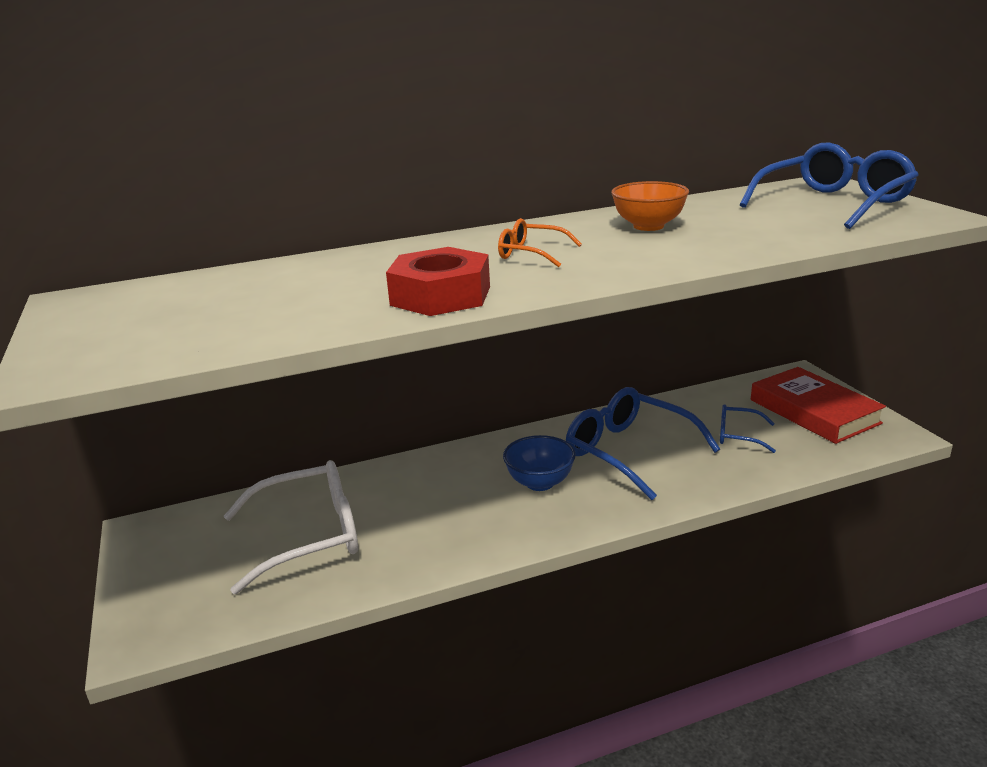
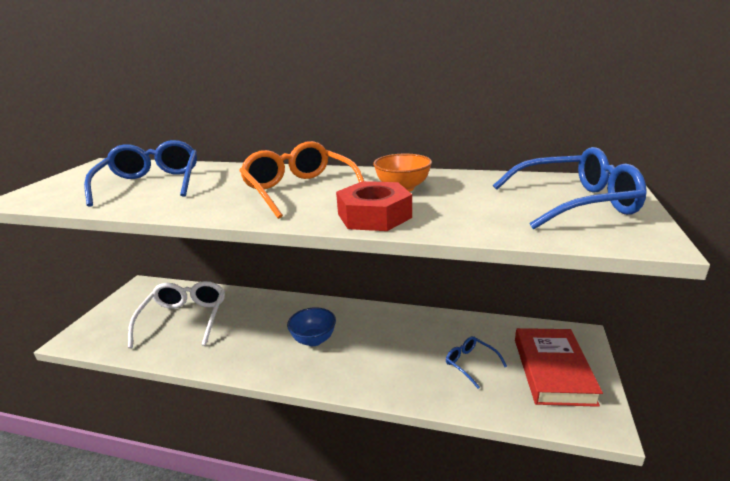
camera: 35 degrees right, 0 degrees up
white glasses [224,460,358,594] -> white glasses turned 105 degrees counterclockwise [128,281,225,348]
red nut [386,247,490,316] -> red nut moved to [336,181,412,231]
orange glasses [498,218,582,267] -> orange glasses [239,141,364,219], size x1.97
blue glasses [566,387,720,500] -> blue glasses moved to [84,140,197,207]

